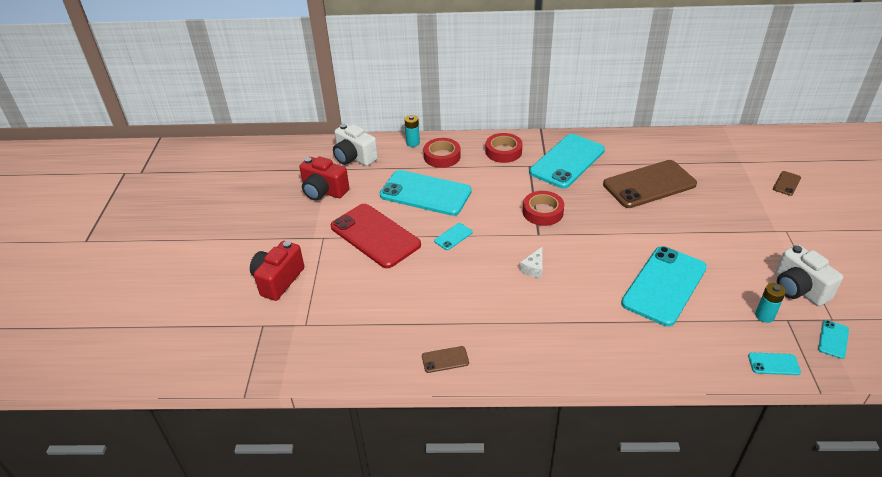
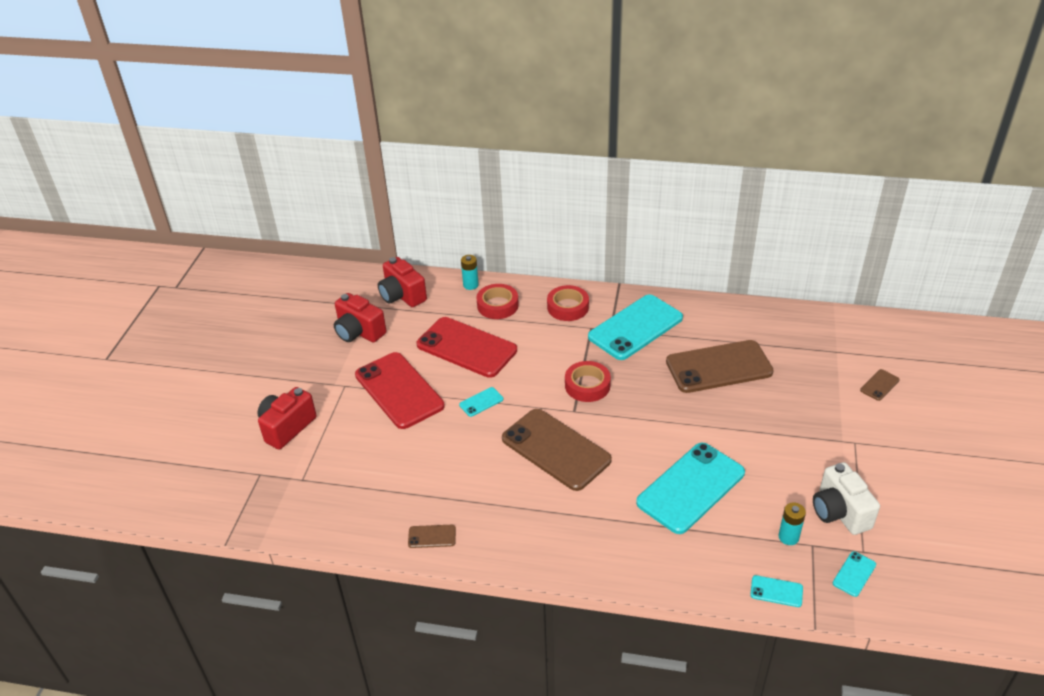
camera: 10 degrees right, 0 degrees up
white camera [333,123,378,166] -> red camera [378,257,427,307]
turquoise phone [380,170,472,216] -> red phone [416,317,517,378]
white cheese [520,247,542,278] -> brown phone [502,409,612,491]

